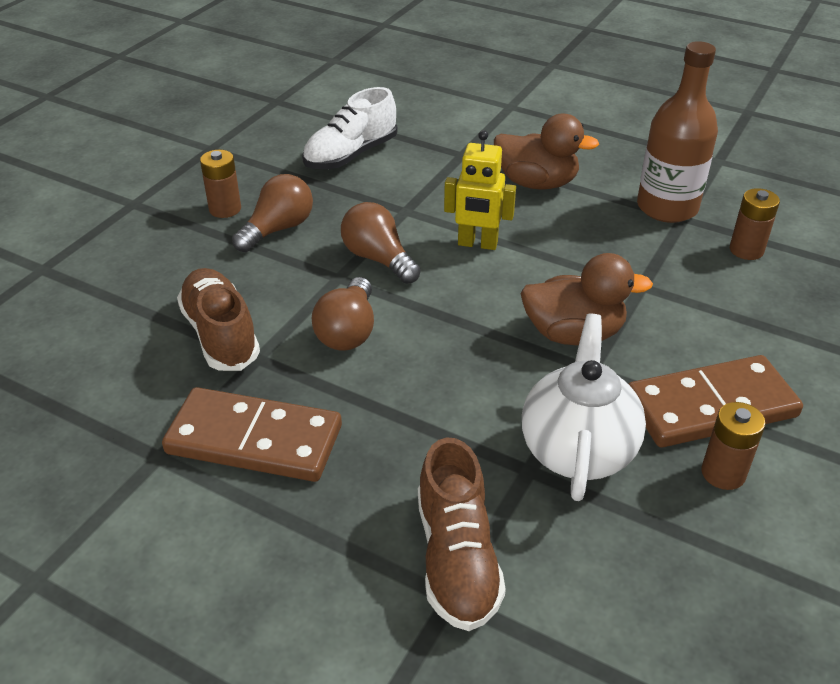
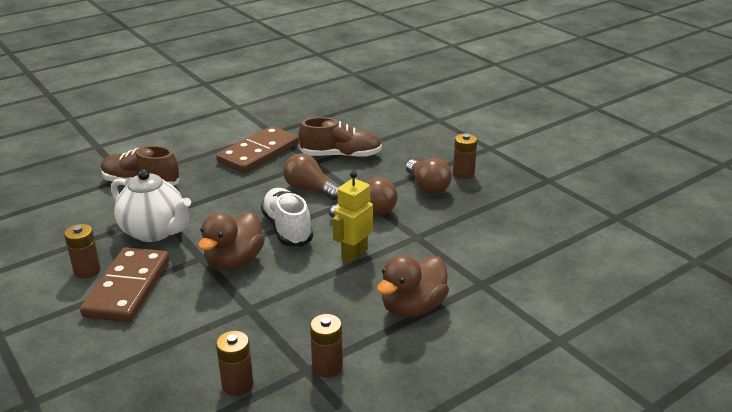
camera: 115 degrees right, 10 degrees down
white shoe [302,87,397,169] -> white shoe moved to [261,188,313,247]
brown bottle [637,41,718,223] -> brown battery [310,314,343,377]

